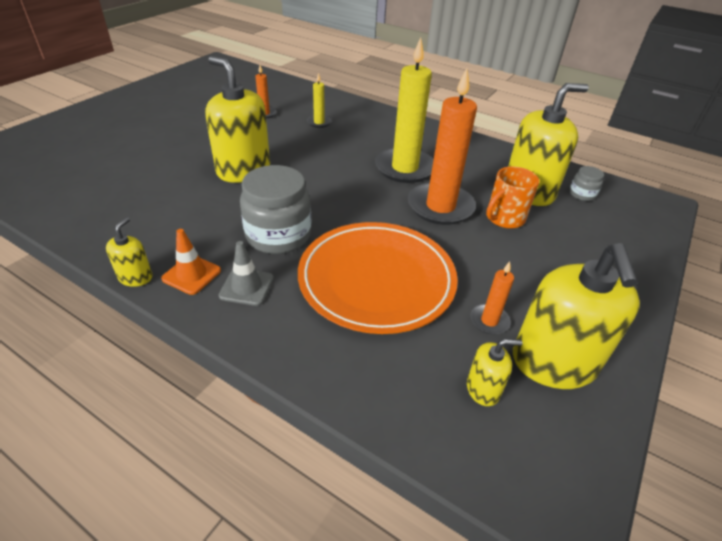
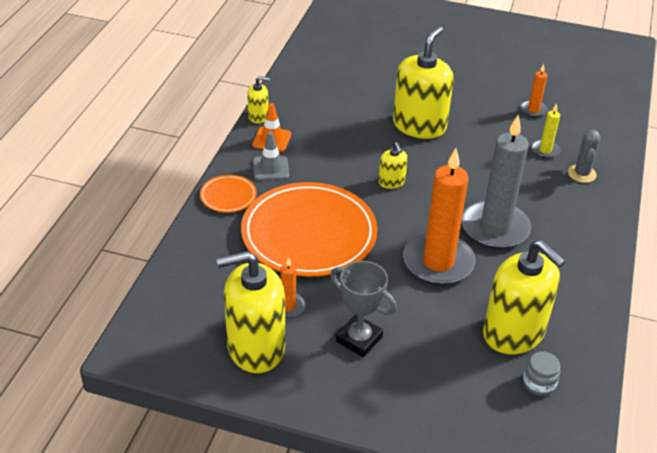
camera: 75 degrees right, 0 degrees up
grey jar [240,165,311,254] -> none
yellow candle [375,37,434,183] -> grey candle [462,115,531,249]
yellow soap dispenser [467,339,523,406] -> yellow soap dispenser moved to [378,142,408,189]
orange mug [486,167,539,229] -> none
none -> orange plate [200,175,257,213]
none -> grey trophy [330,261,397,357]
none -> grey cactus [568,130,601,183]

